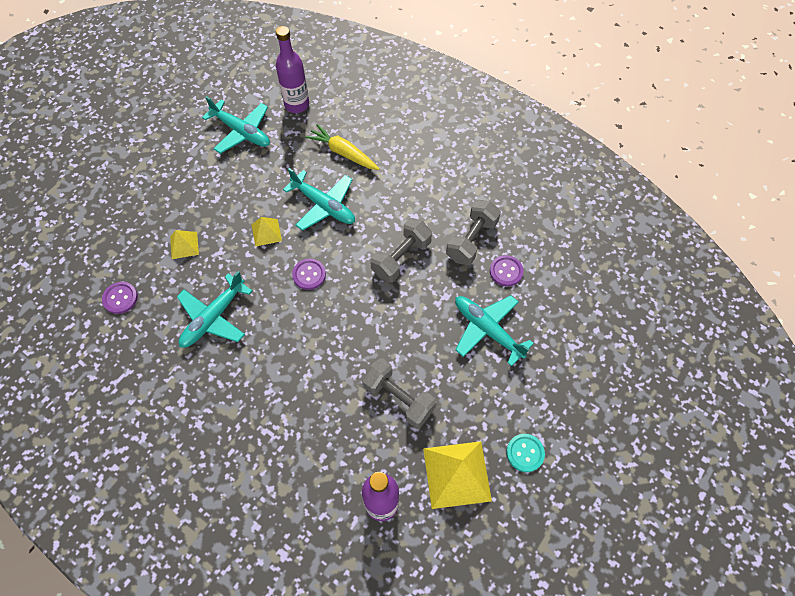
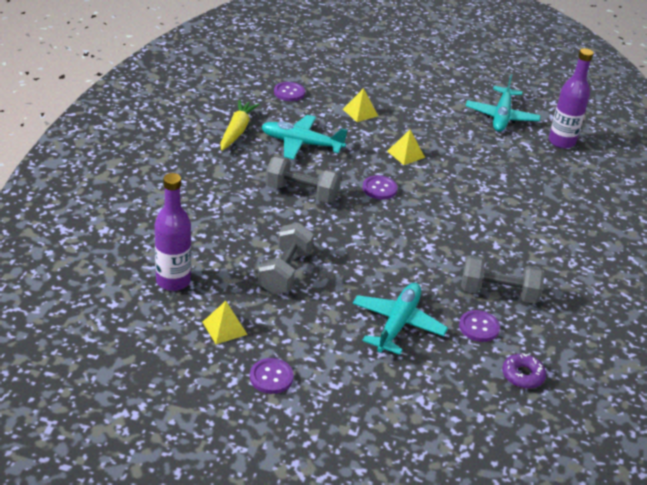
camera: 65 degrees right, 25 degrees down
turquoise plane [283,168,355,231] -> none
yellow carrot [305,124,380,170] -> yellow carrot moved to [220,100,260,151]
grey dumbbell [370,218,432,283] -> grey dumbbell moved to [265,156,341,203]
yellow pyramid [423,441,492,509] -> yellow pyramid [202,301,248,344], size x0.53
turquoise button [506,434,545,472] -> purple button [250,358,294,394]
none -> purple donut [502,353,546,389]

